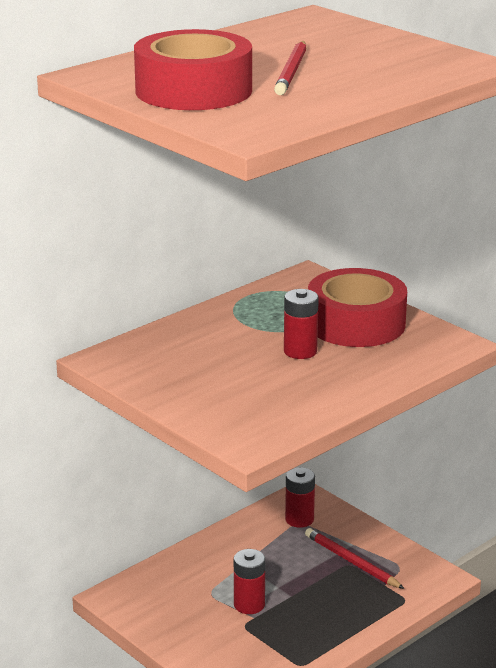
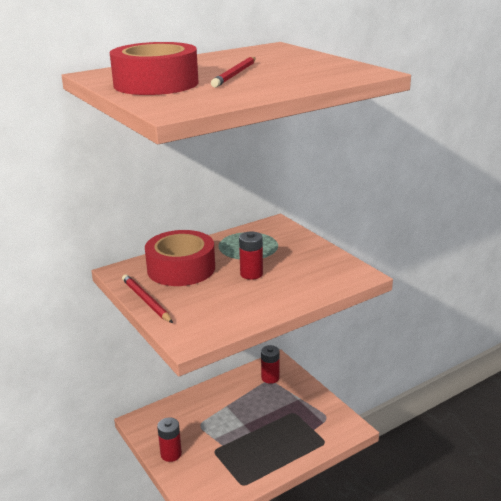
camera: 10 degrees right, 0 degrees up
red battery [234,549,265,614] -> red battery moved to [157,418,182,462]
red pencil [305,528,404,589] -> red pencil moved to [122,274,173,323]
red tape [308,268,407,347] -> red tape moved to [145,230,215,286]

